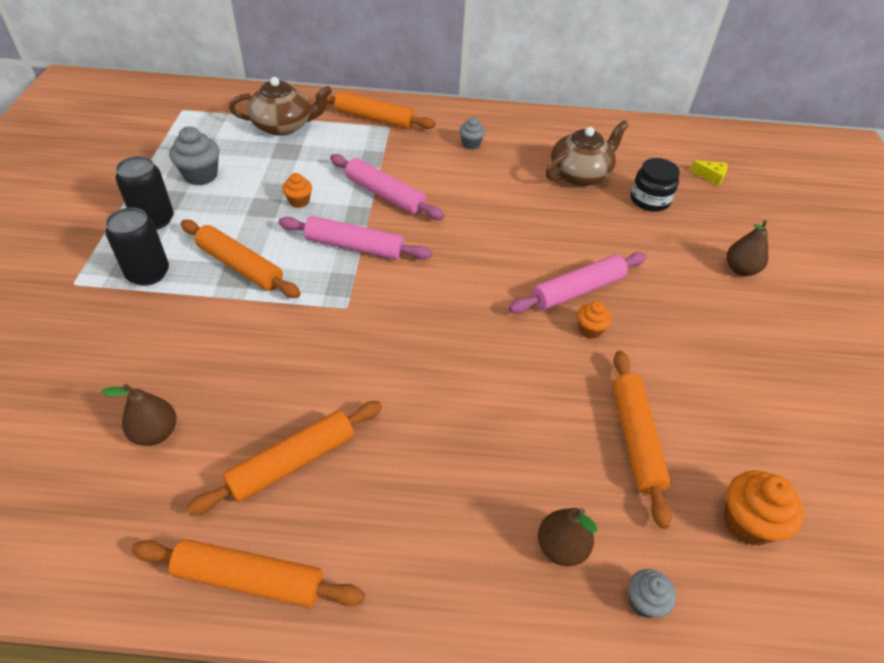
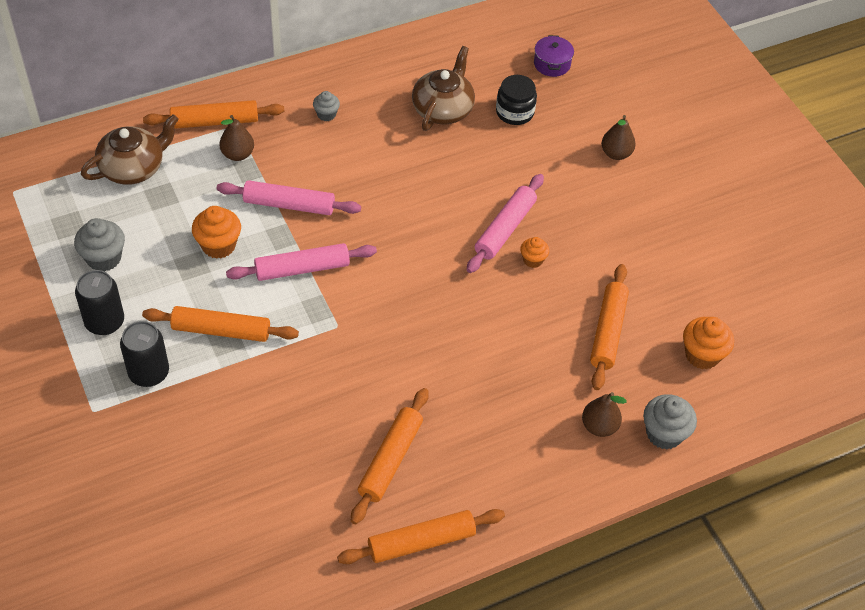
camera: 30 degrees left, 5 degrees up
brown pear [101,384,177,446] -> brown pear moved to [219,115,254,161]
orange cupcake [282,173,312,208] -> orange cupcake [192,206,241,259], size x1.67
orange rolling pin [612,351,671,529] -> orange rolling pin turned 45 degrees clockwise [590,264,629,390]
grey cupcake [628,569,676,618] -> grey cupcake [643,394,697,450], size x1.67
yellow cheese [690,160,727,186] -> purple pot [534,35,574,77]

